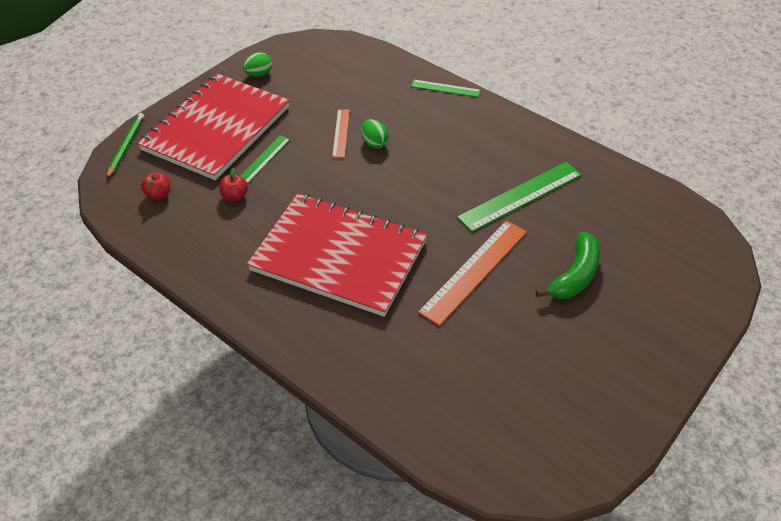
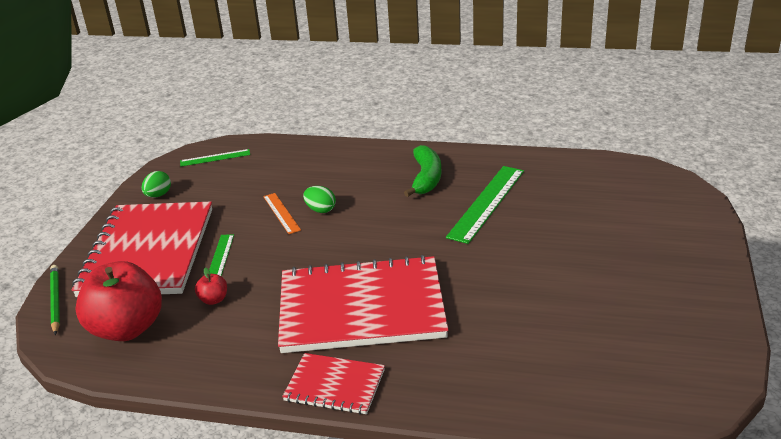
camera: 25 degrees left, 15 degrees down
red apple [141,173,170,200] -> red apple [75,261,162,341], size x2.44
green ruler [411,80,481,97] -> green ruler moved to [180,149,250,167]
orange ruler [418,220,527,326] -> none
green banana [536,231,600,299] -> green banana moved to [404,145,442,197]
none -> red notebook [282,353,385,414]

